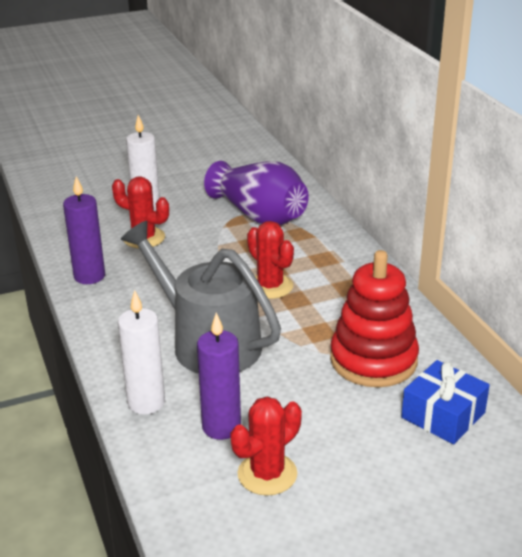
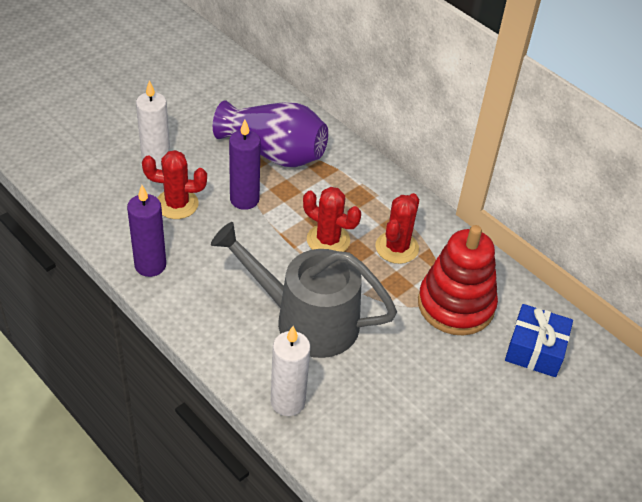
camera: 25 degrees left, 15 degrees up
purple candle [197,313,241,440] -> purple candle moved to [229,120,261,210]
red cactus [230,397,302,496] -> red cactus moved to [376,193,419,264]

